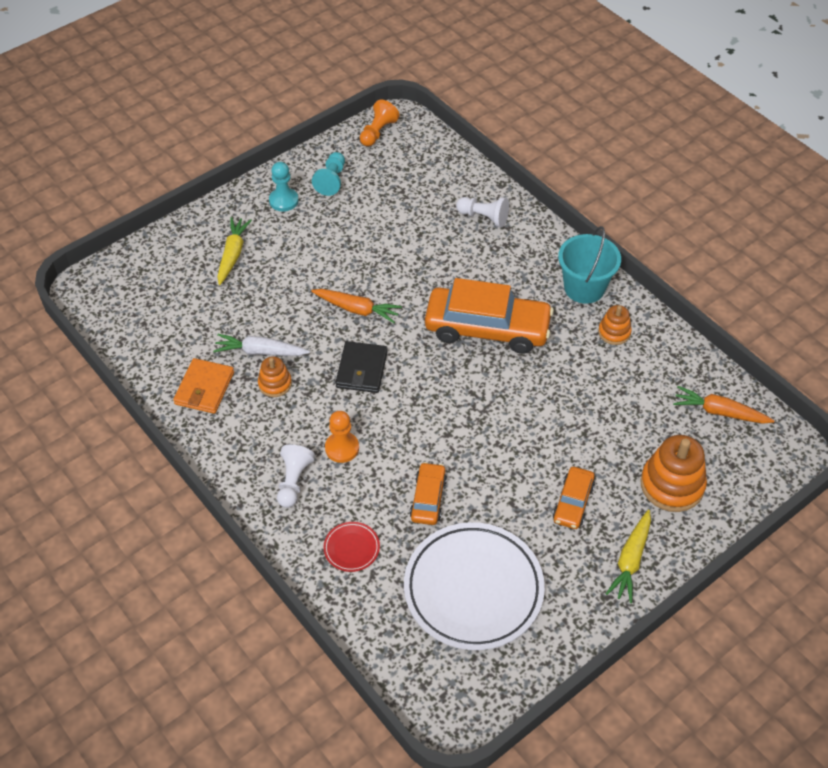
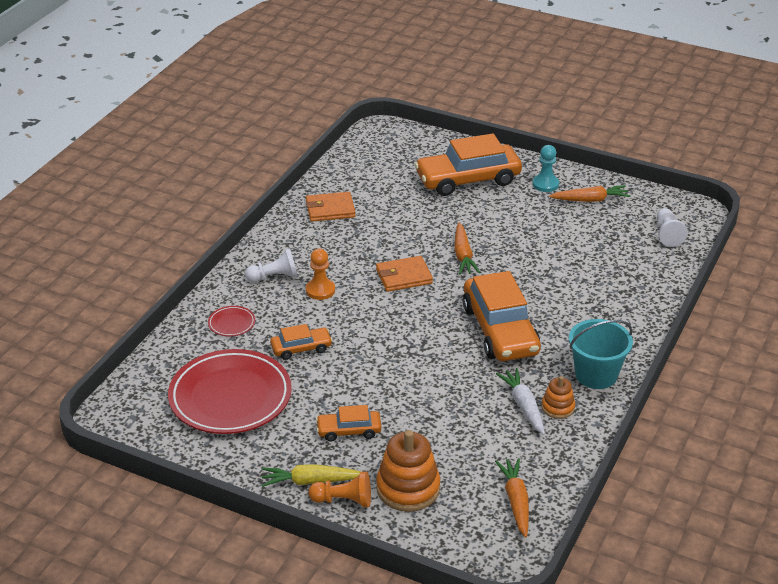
camera: 65 degrees right, 15 degrees down
white carrot [213,334,310,356] -> white carrot moved to [496,368,545,435]
yellow carrot [217,217,252,285] -> orange car [414,133,522,196]
orange stacking toy [258,356,292,397] -> none
turquoise pawn [312,152,345,196] -> orange carrot [549,185,630,202]
black wallet [335,341,388,393] -> orange wallet [376,256,433,292]
orange pawn [360,100,400,146] -> orange pawn moved to [308,472,371,508]
white plate [404,522,545,650] -> red plate [168,349,292,434]
white pawn [456,197,509,227] -> white pawn moved to [657,208,688,247]

